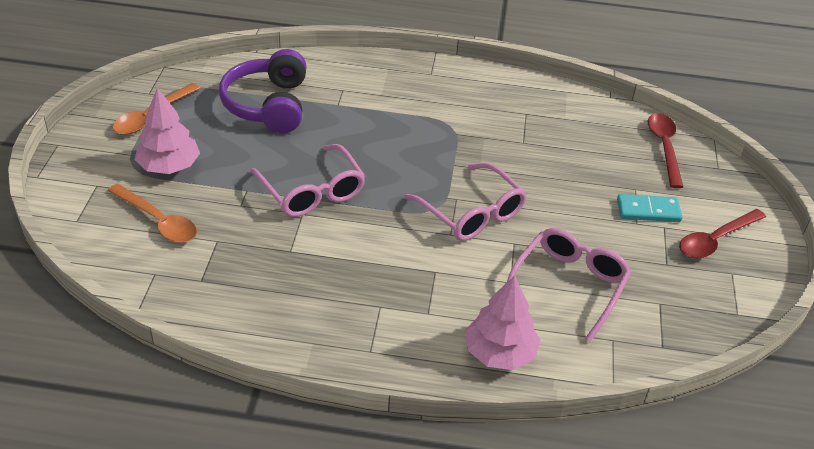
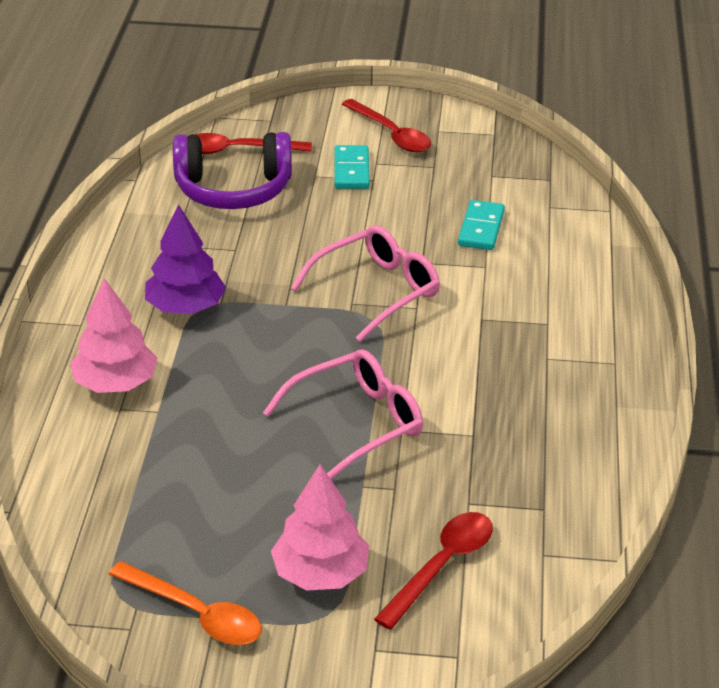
camera: 90 degrees left, 5 degrees down
orange spoon [108,184,197,243] -> red spoon [374,512,493,630]
purple headphones [219,49,307,133] -> purple headphones moved to [173,132,292,209]
pink tree [465,275,540,370] -> pink tree moved to [70,278,158,393]
pink glasses [507,228,631,342] -> turquoise domino [458,200,505,250]
none -> purple tree [145,204,226,314]

